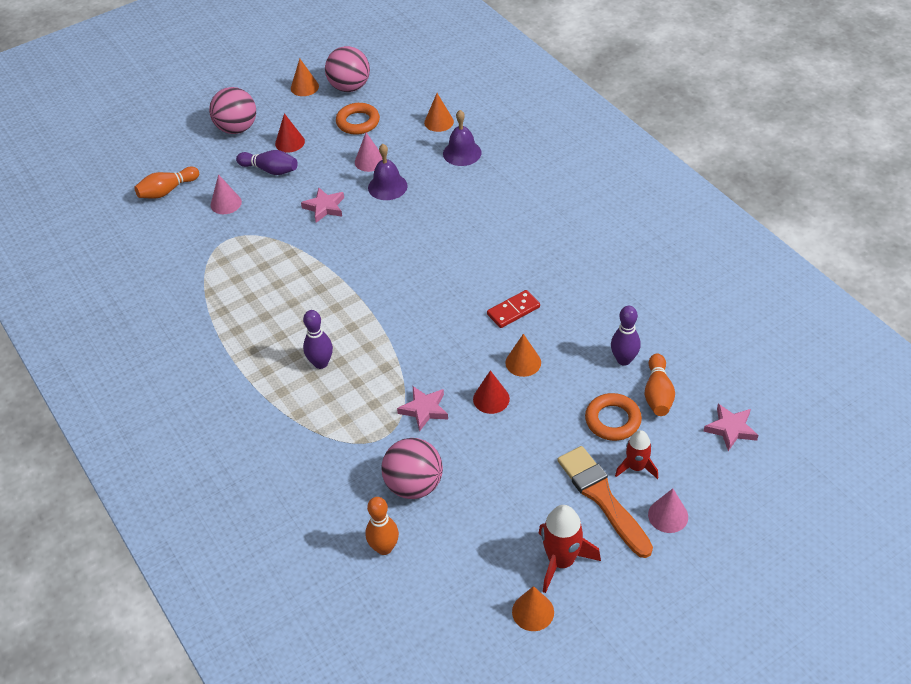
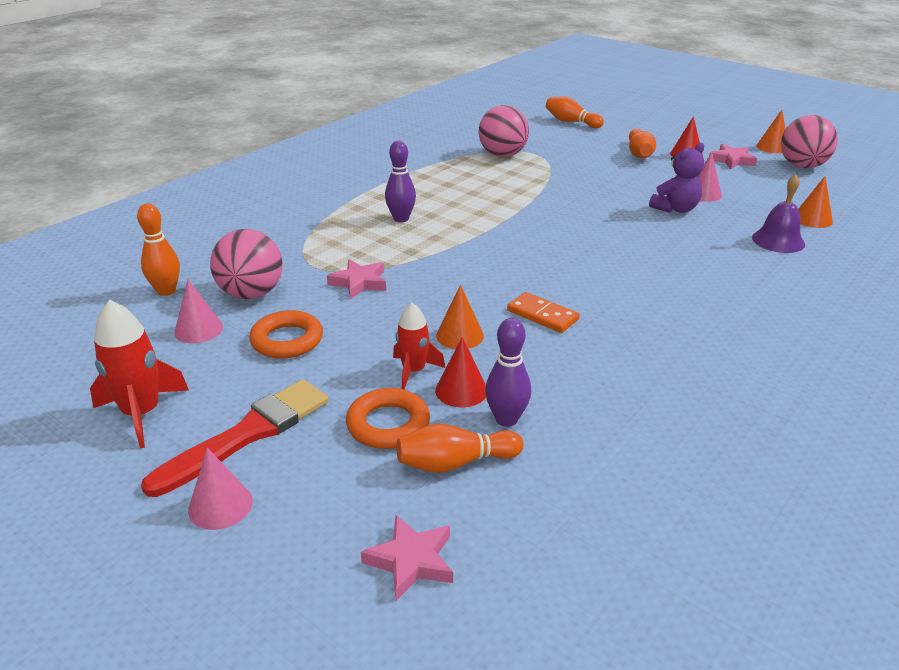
camera: 70 degrees right, 15 degrees down
pink ball [209,87,256,134] -> pink ball moved to [479,105,529,157]
pink cone [210,174,242,214] -> pink cone moved to [174,280,223,343]
purple bowling pin [236,150,298,175] -> orange bowling pin [629,129,656,158]
pink star [301,187,344,223] -> pink star moved to [709,144,757,169]
orange ring [336,103,380,135] -> orange ring moved to [249,310,323,359]
purple bell [368,144,408,200] -> purple teddy bear [649,143,704,213]
red cone [473,370,510,414] -> red cone moved to [435,337,486,407]
red domino [487,290,540,328] -> orange domino [507,292,579,333]
orange cone [512,586,554,631] -> none
orange brush [557,446,653,558] -> red brush [141,379,329,497]
red rocket [615,430,658,479] -> red rocket moved to [393,303,445,389]

